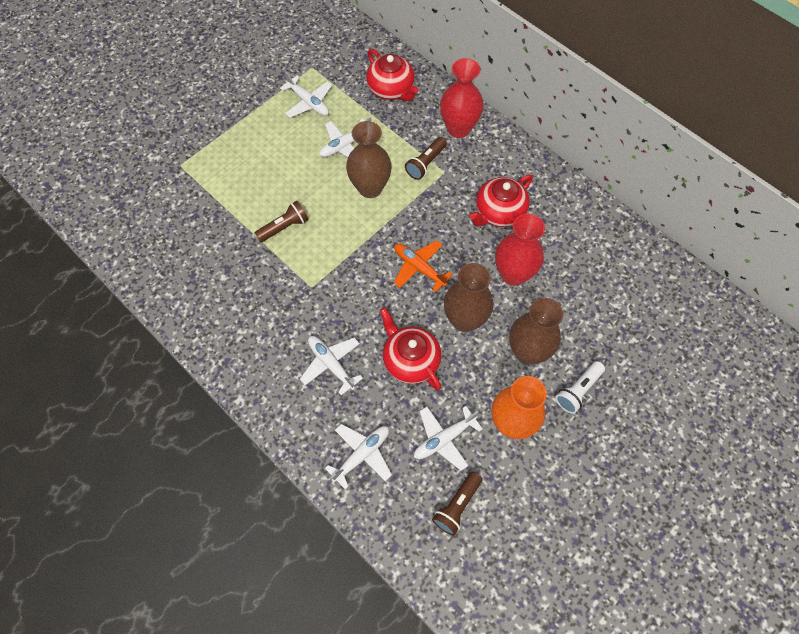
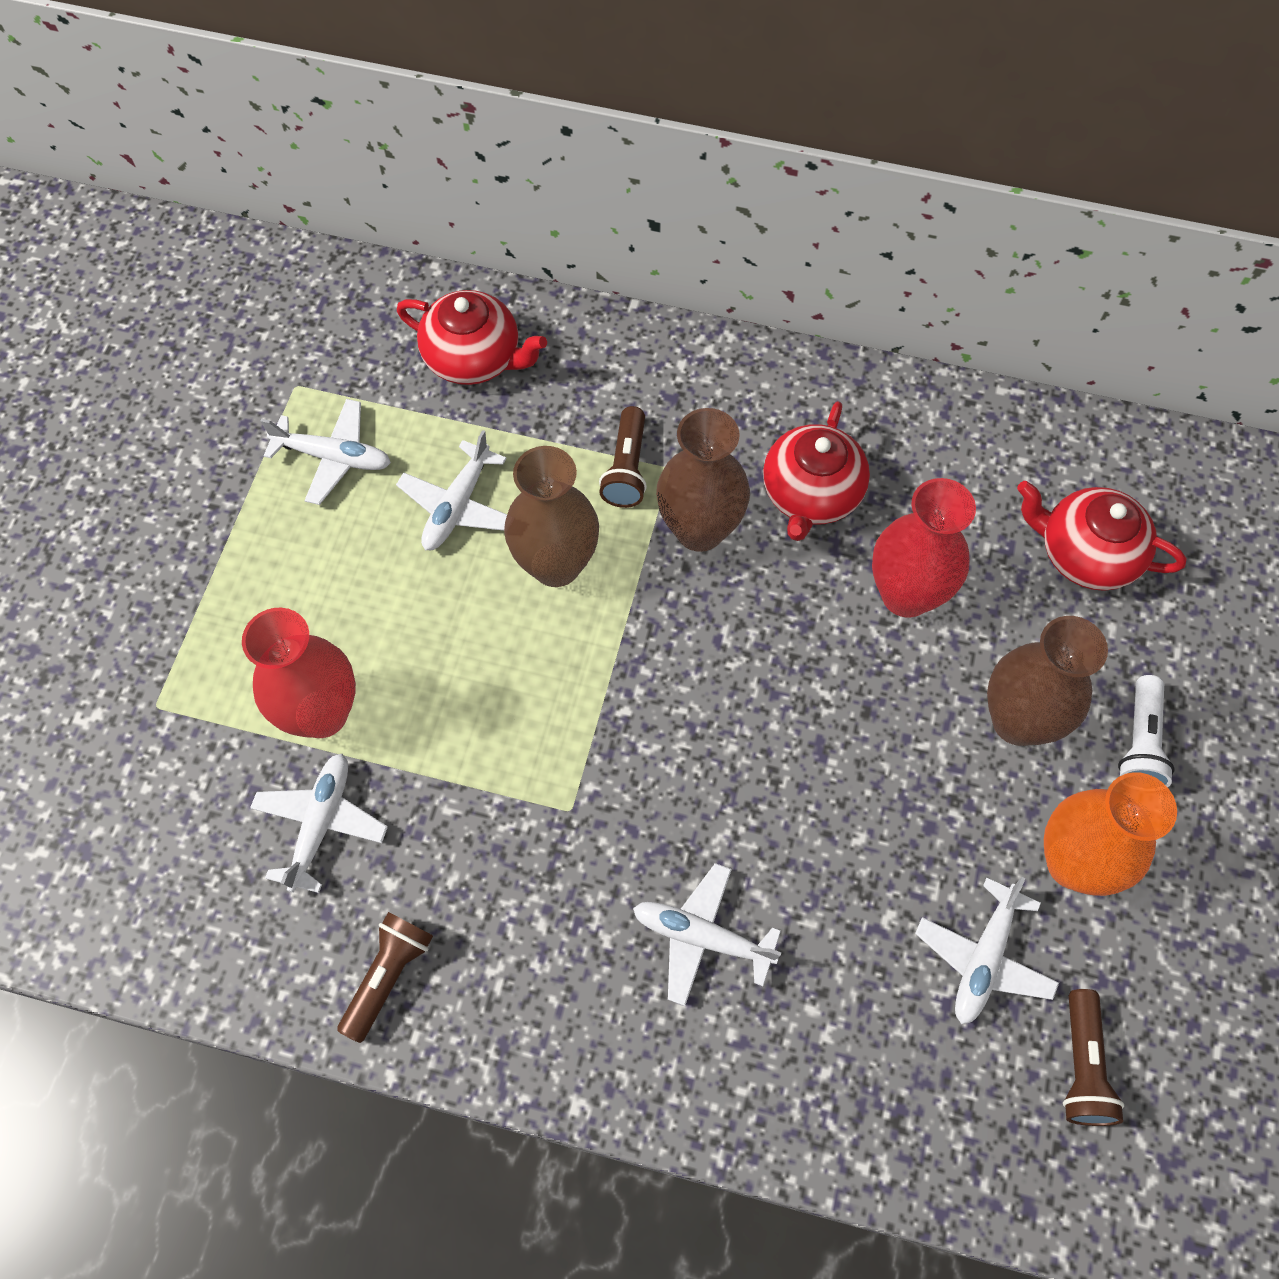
camera: 30 degrees left, 0 degrees up
brown flashlight [255,201,309,242] -> brown flashlight moved to [337,912,433,1043]
white plane [325,424,392,489] -> white plane moved to [250,754,388,893]
red teapot [380,307,441,390] -> red teapot moved to [1017,481,1187,591]
orange plane [394,240,453,292] -> none
red vase [440,58,483,138] -> red vase moved to [242,608,356,738]
brown vase [444,263,494,332] -> brown vase moved to [656,408,750,552]

